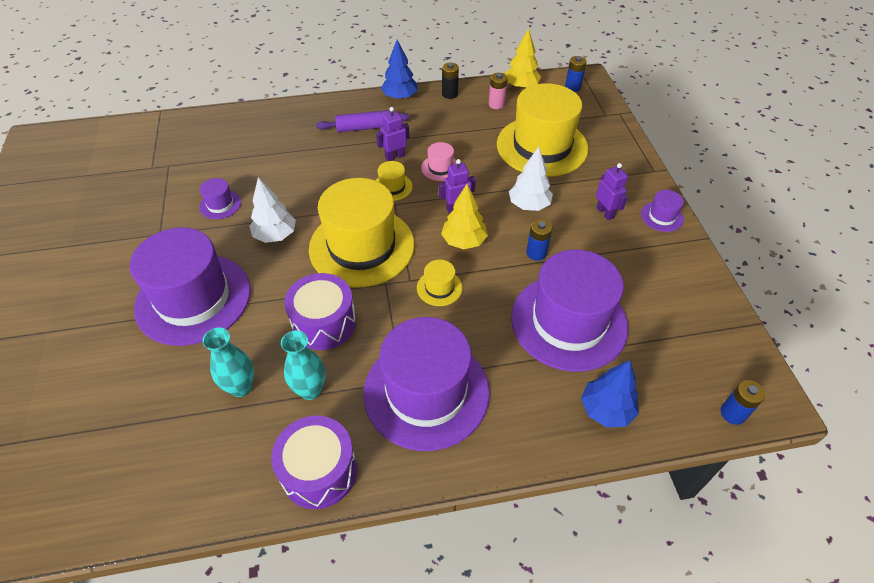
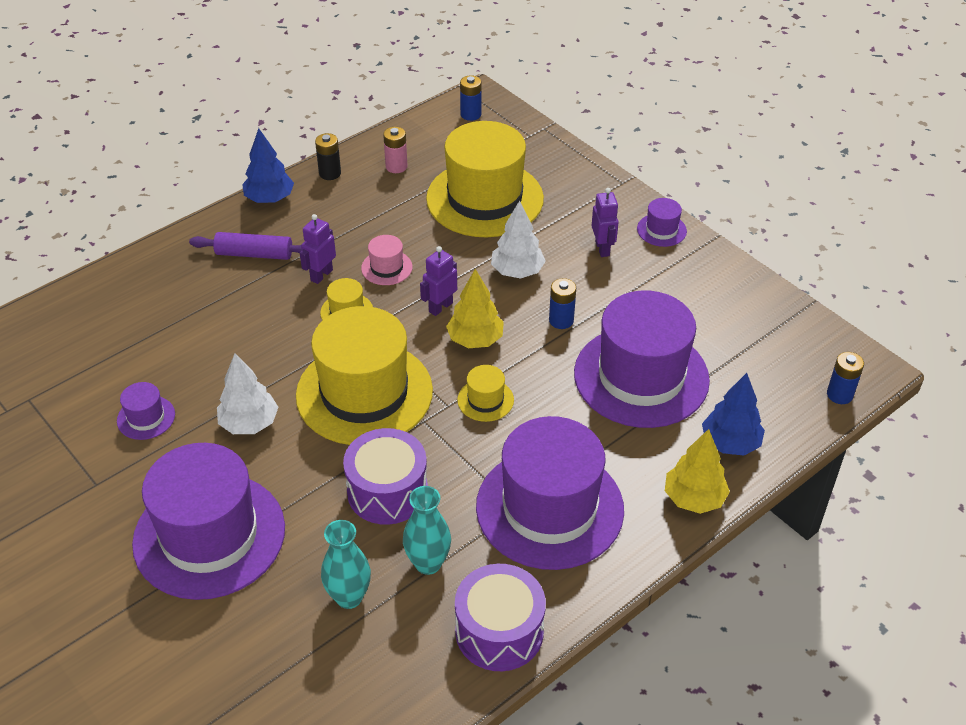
camera: 30 degrees left, 5 degrees down
purple rolling pin [316,110,410,132] -> purple rolling pin turned 45 degrees clockwise [189,232,302,260]
yellow tree [505,28,541,89] -> yellow tree moved to [665,429,730,514]
purple robot [596,163,628,220] -> purple robot turned 45 degrees clockwise [592,188,619,257]

